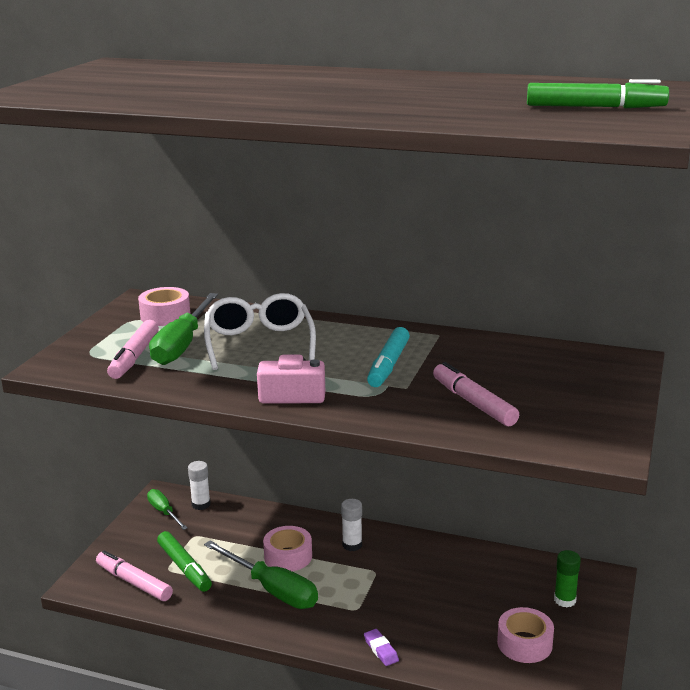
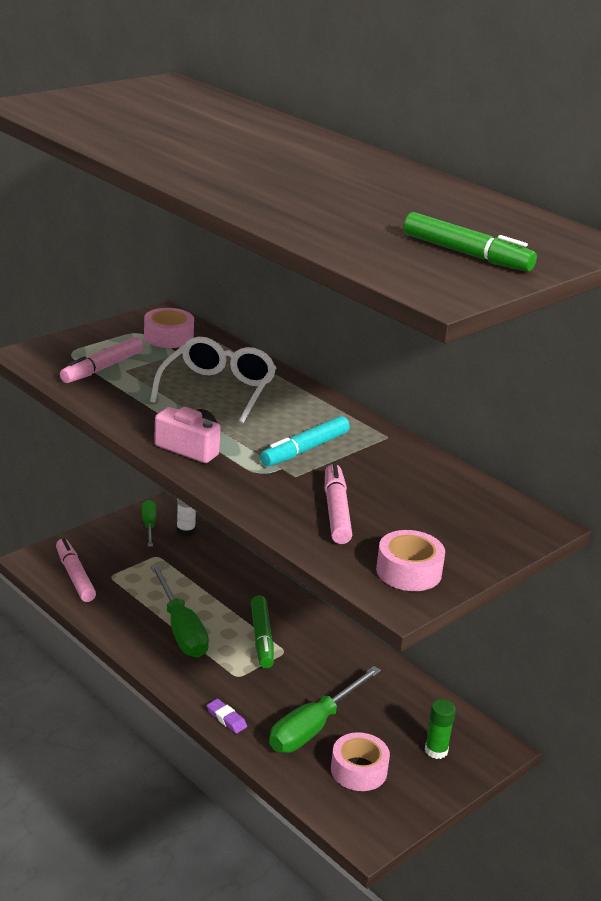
camera: 25 degrees right, 5 degrees up
green screwdriver [149,293,218,365] -> green screwdriver moved to [269,666,381,753]
green marker [157,531,212,592] -> green marker moved to [251,595,274,668]
pink tape [263,526,312,571] -> pink tape moved to [376,530,445,591]
white glue stick [341,499,362,551] -> none
purple eraser [364,629,399,666] -> purple eraser turned 45 degrees counterclockwise [207,699,247,734]

